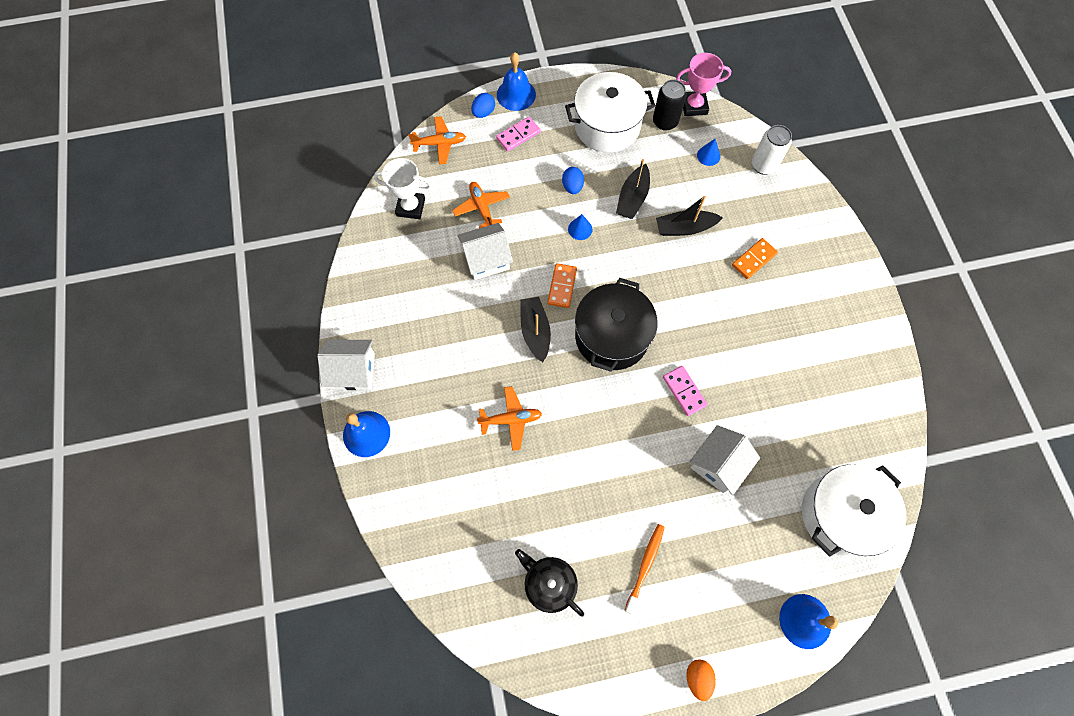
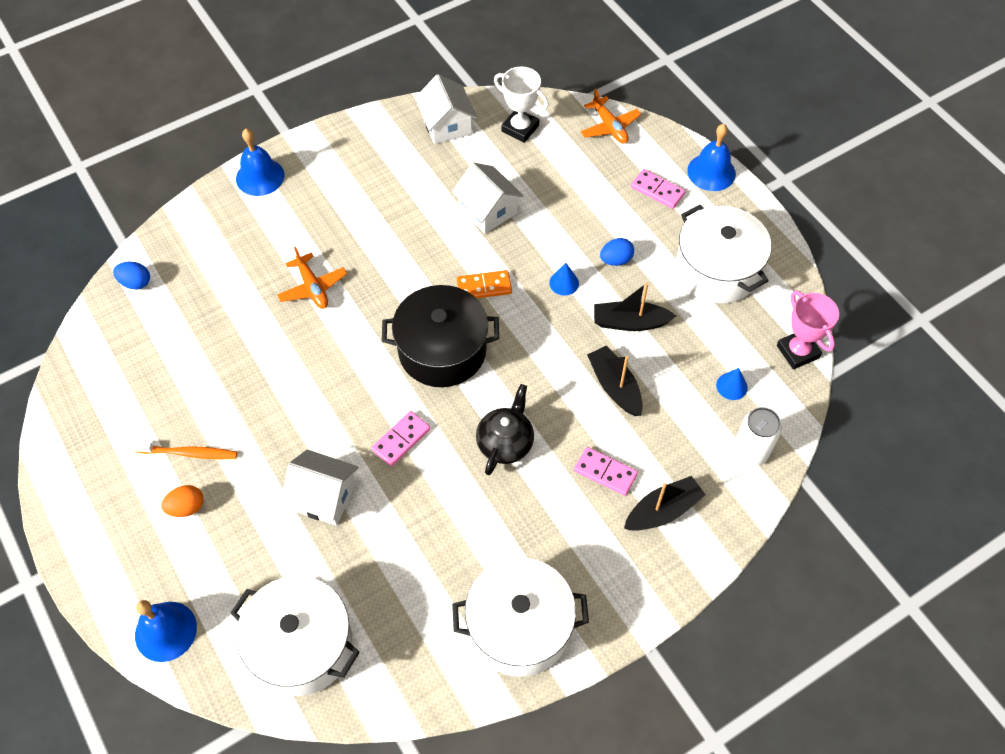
camera: 70 degrees right, 10 degrees down
white house [317,339,375,390] -> white house moved to [415,74,477,144]
white trophy [374,158,432,219] -> white trophy turned 45 degrees counterclockwise [494,67,549,143]
orange plane [452,182,510,228] -> none
blue egg [471,93,495,118] -> blue egg moved to [113,261,150,290]
black teapot [515,549,584,617] -> black teapot moved to [476,384,534,475]
black boat [520,297,551,362] -> black boat moved to [624,476,706,531]
black can [653,79,687,131] -> none
orange egg [686,659,716,701] -> orange egg moved to [161,485,204,517]
orange domino [732,238,778,279] -> pink domino [574,447,638,496]
none -> white pot [452,557,589,677]

